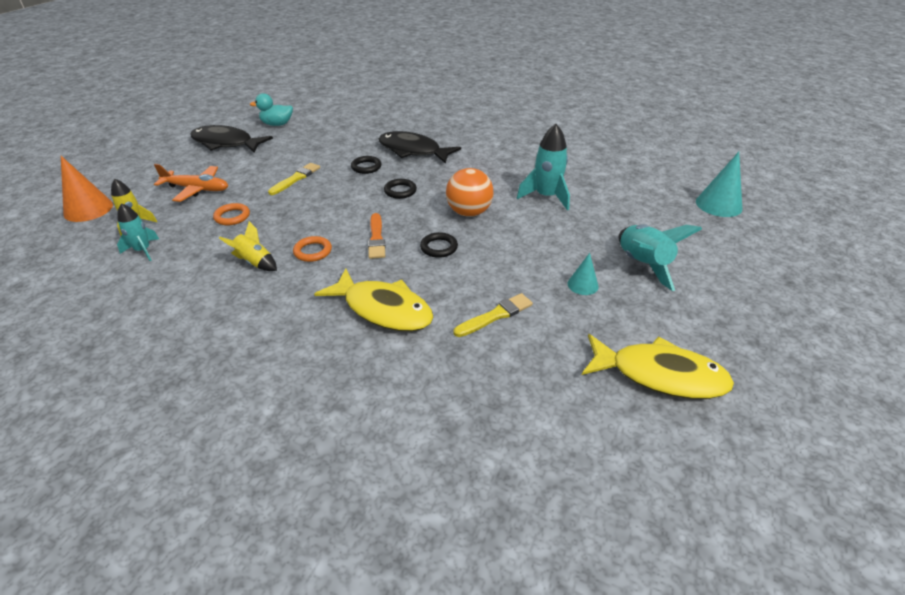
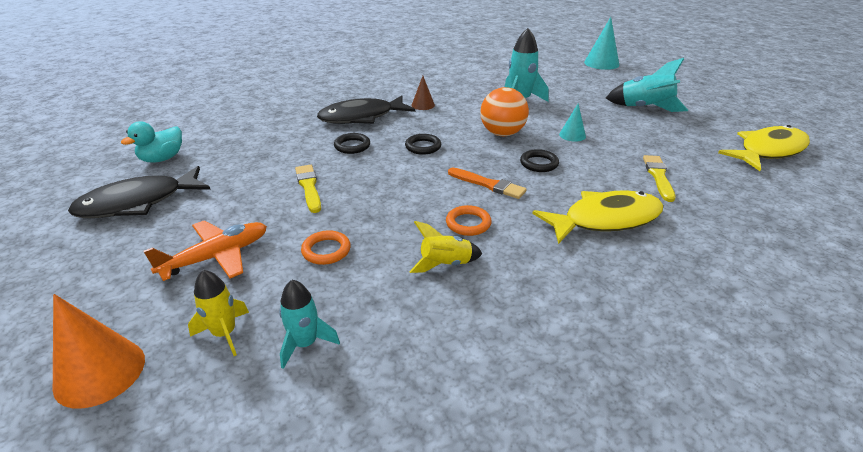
camera: 50 degrees left, 5 degrees down
turquoise cone [568,253,599,295] -> turquoise cone moved to [559,103,586,142]
none -> brown cone [411,76,435,110]

